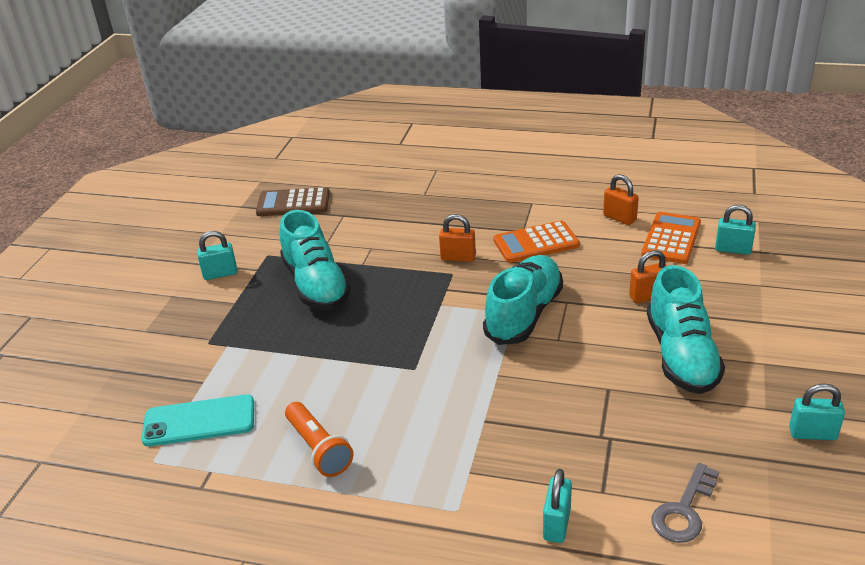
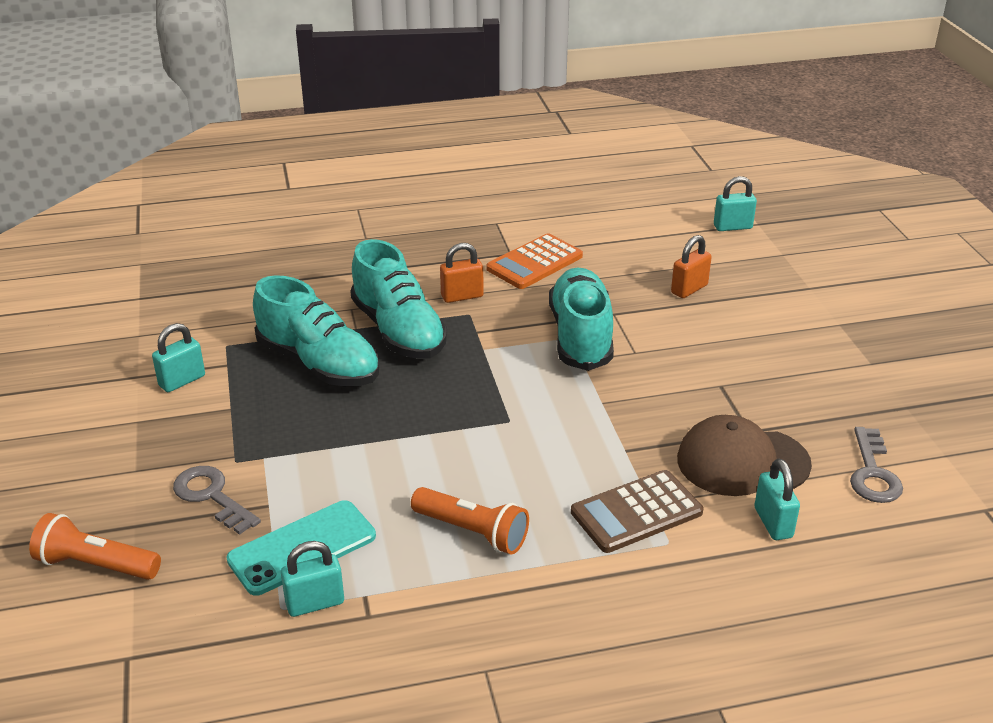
camera: 30 degrees left, 0 degrees up
brown calculator [256,187,330,216] -> brown calculator moved to [571,470,703,553]
orange padlock [603,174,639,225] -> none
orange calculator [641,212,701,264] -> none
turquoise shoe [647,265,725,394] -> turquoise shoe moved to [350,239,447,359]
turquoise padlock [789,383,845,440] -> turquoise padlock moved to [281,541,344,617]
none -> orange flashlight [29,513,161,580]
none -> grey key [173,466,261,535]
none -> brown cap [677,415,812,496]

